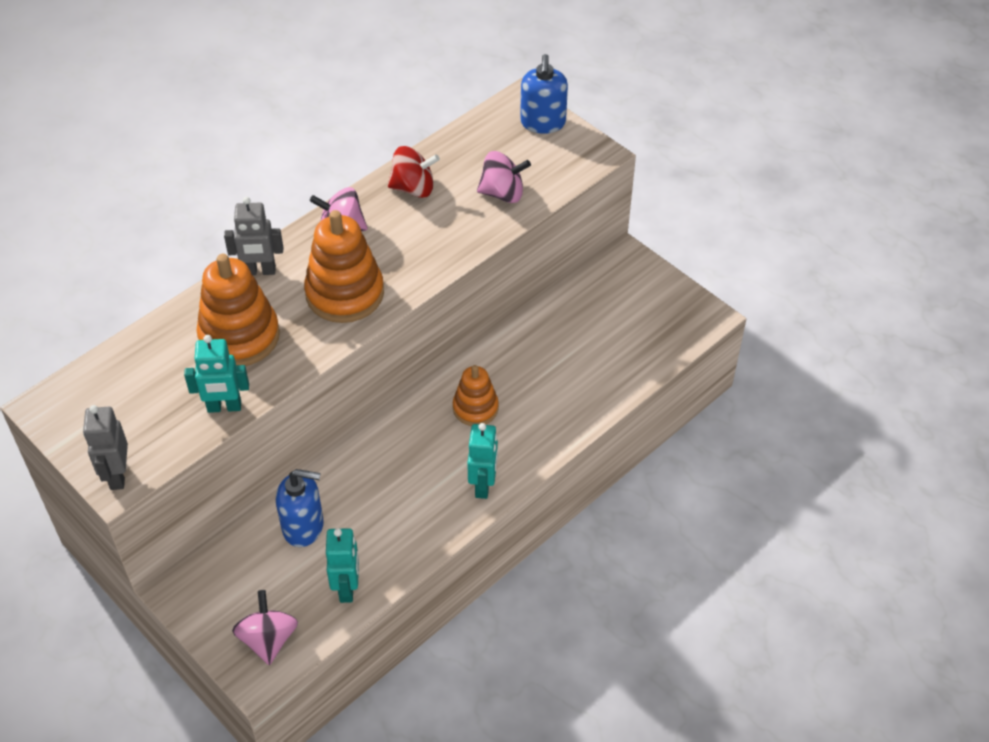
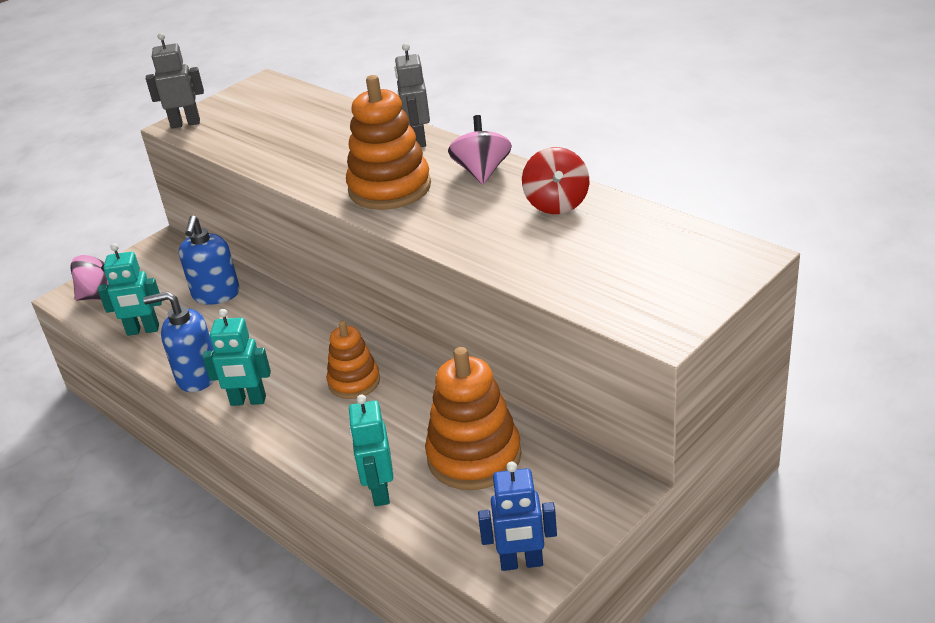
camera: 90 degrees right, 15 degrees down
turquoise robot [184,335,249,413] -> turquoise robot moved to [348,395,394,506]
orange stacking toy [196,254,280,366] -> orange stacking toy moved to [425,347,521,490]
pink spinning top [477,151,531,203] -> none
blue soap dispenser [520,54,568,134] -> blue soap dispenser moved to [143,291,215,392]
none -> blue robot [478,461,557,571]

